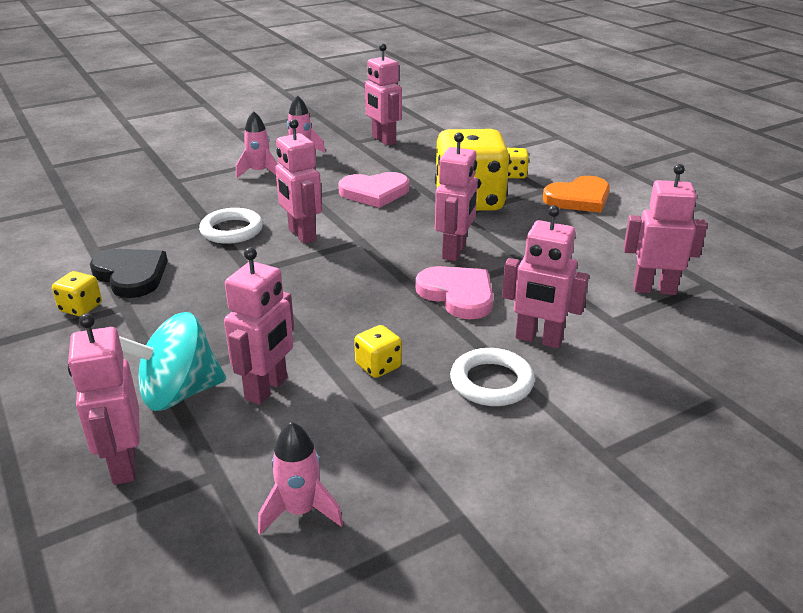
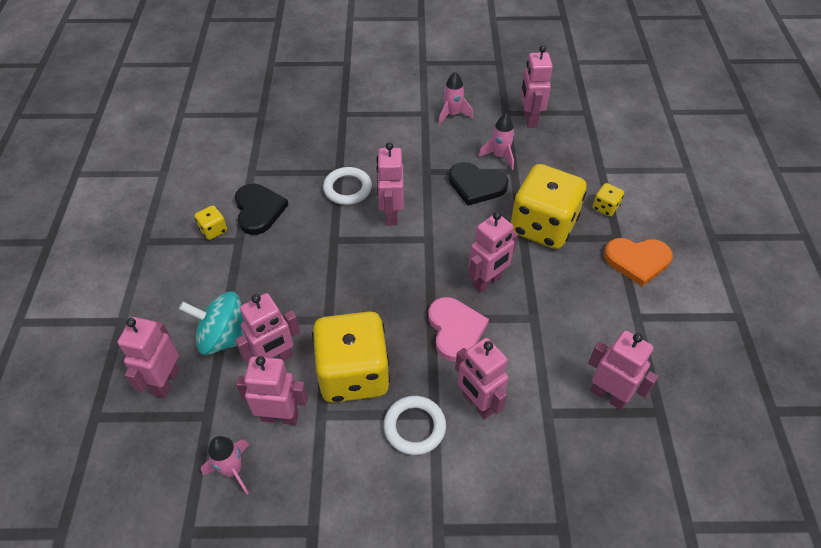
camera: 30 degrees right, 20 degrees up
pink rocket [236,111,277,179] -> pink rocket moved to [478,114,515,170]
pink heart [338,172,409,208] -> black heart [449,162,508,206]
yellow dice [354,325,402,378] -> yellow dice [312,311,390,403], size x2.47
none -> pink robot [236,356,308,425]

